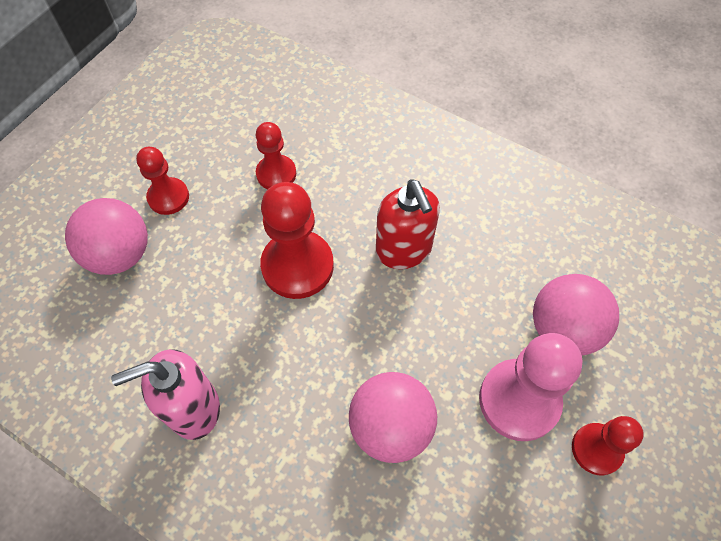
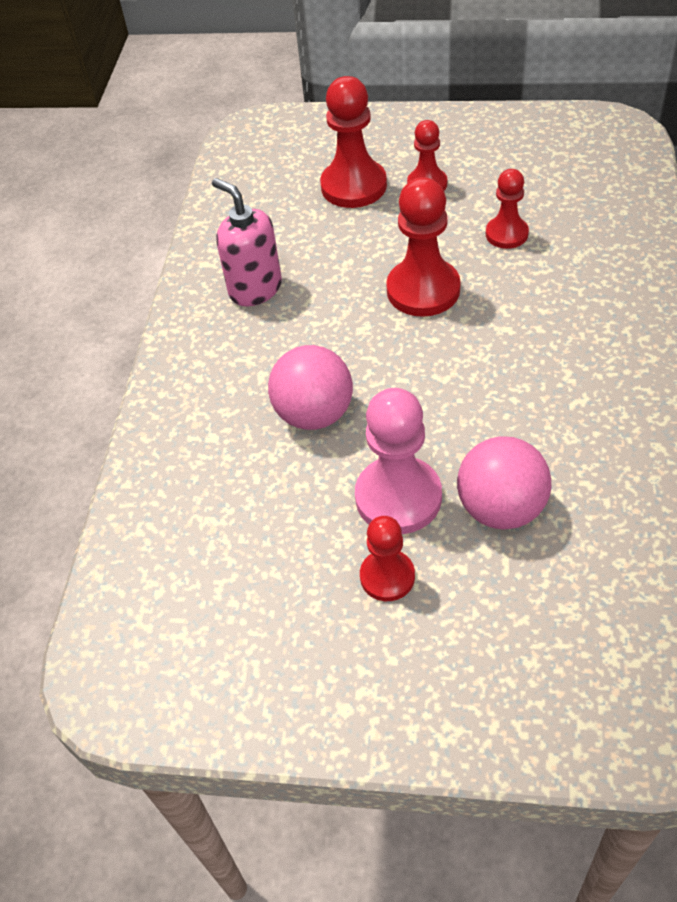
camera: 70 degrees right, 10 degrees down
pink ball [65,198,148,275] -> red pawn [320,76,387,208]
red soap dispenser [376,179,440,269] -> none

